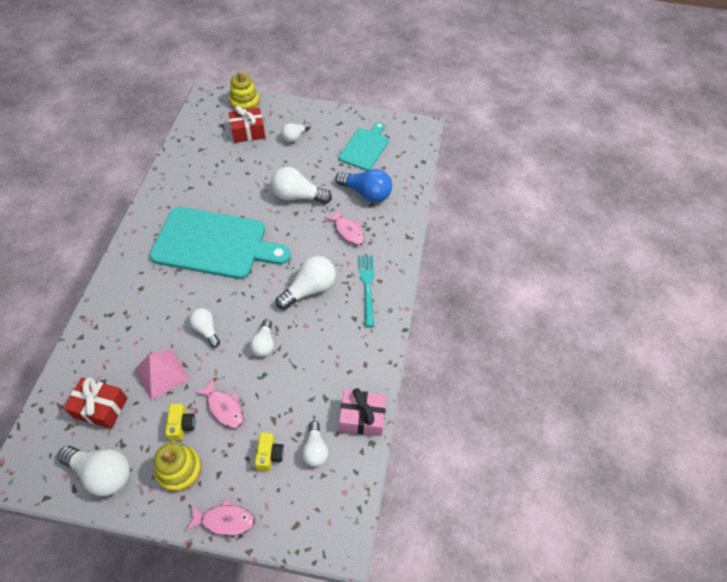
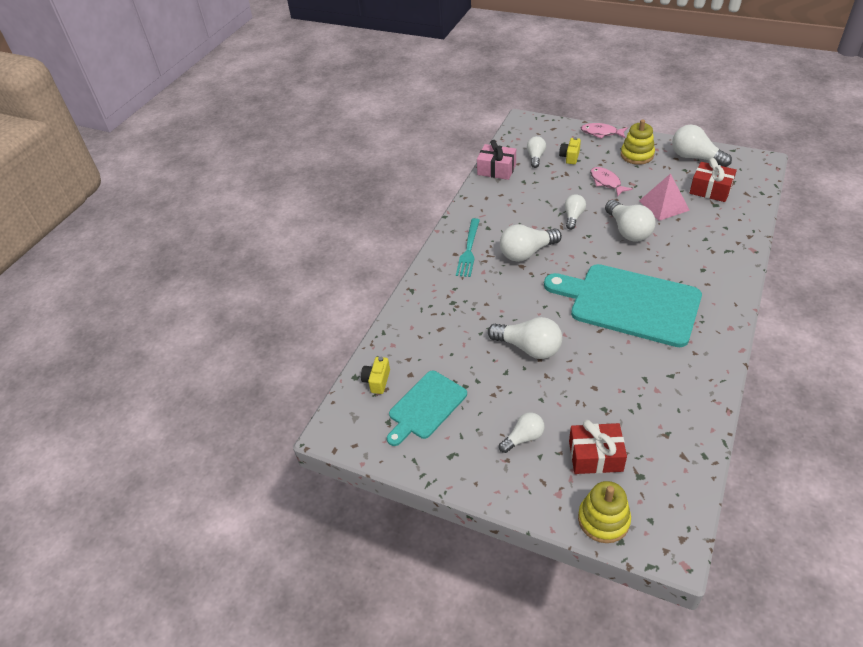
camera: 160 degrees left, 10 degrees down
yellow camera [165,404,195,441] -> yellow camera moved to [361,357,390,394]
white light bulb [189,308,220,347] -> white light bulb [605,200,655,242], size x1.64
pink fish [324,209,365,245] -> none
blue light bulb [335,169,392,203] -> none

